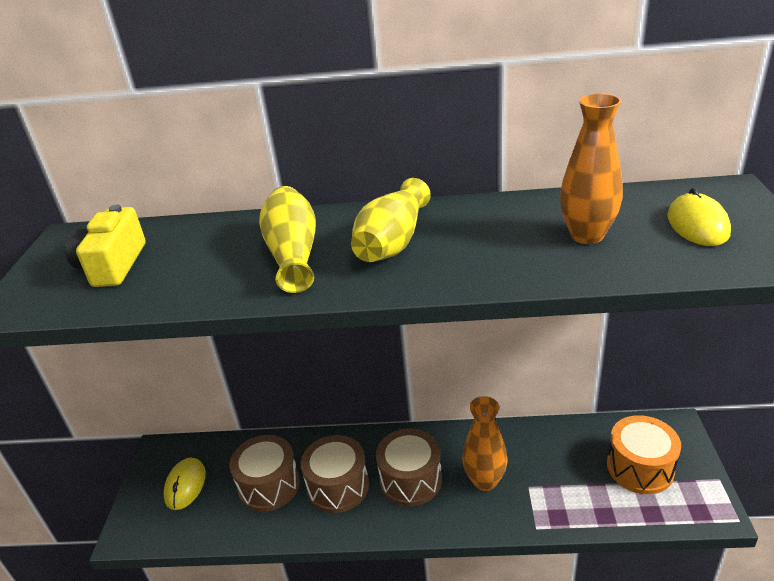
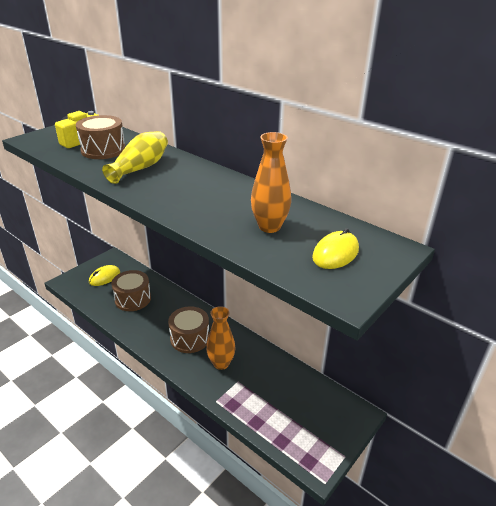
camera: 35 degrees right, 0 degrees up
brown drum [301,435,369,513] -> brown drum moved to [76,115,125,159]
yellow vase [351,178,431,262] -> none
orange drum [607,415,681,494] -> none

